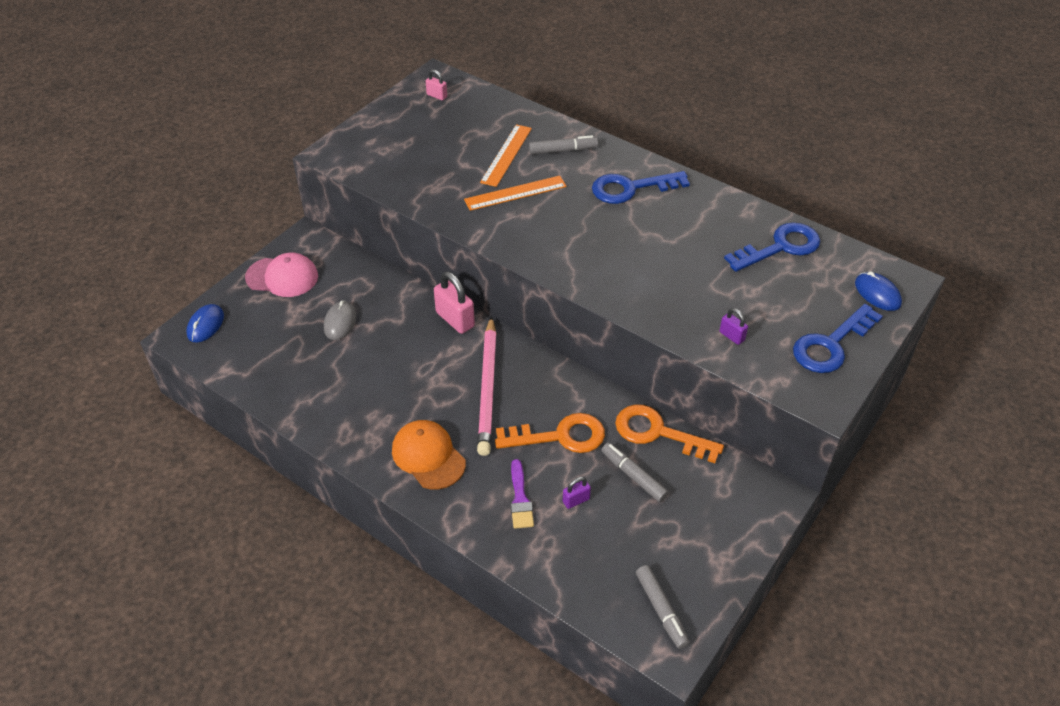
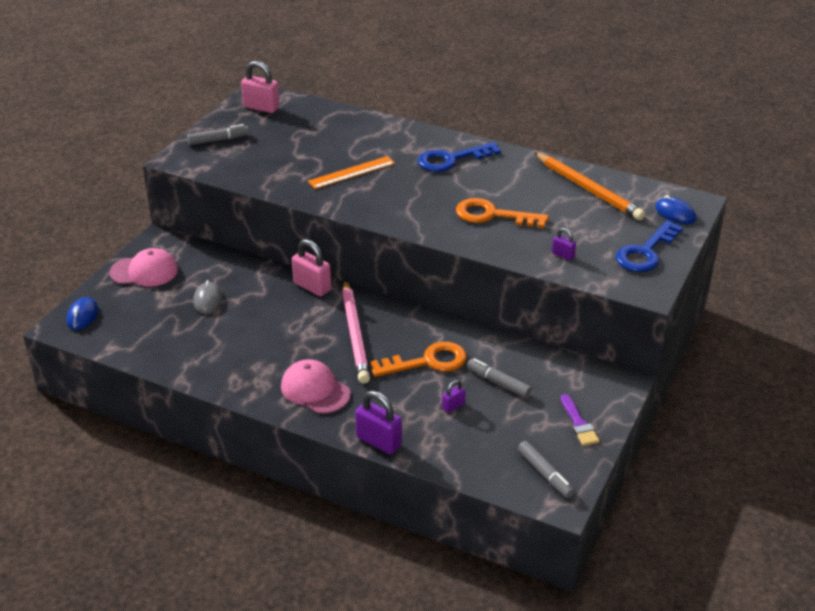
camera: 10 degrees left, 10 degrees down
orange cap [392,420,466,490] -> pink cap [281,359,351,414]
pink padlock [426,70,447,100] -> pink padlock [241,61,280,113], size x1.88
orange ruler [480,124,532,187] -> none
purple brush [511,459,534,529] -> purple brush moved to [561,394,600,446]
grey marker [529,135,598,155] -> grey marker moved to [187,124,249,145]
orange key [615,404,724,463] -> orange key moved to [456,198,549,228]
blue key [724,222,820,272] -> orange pencil [534,152,645,220]
none -> purple padlock [355,391,402,454]

